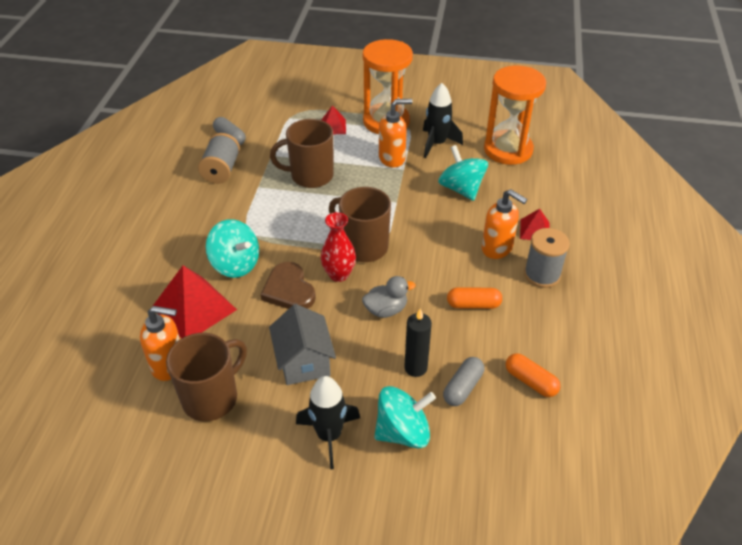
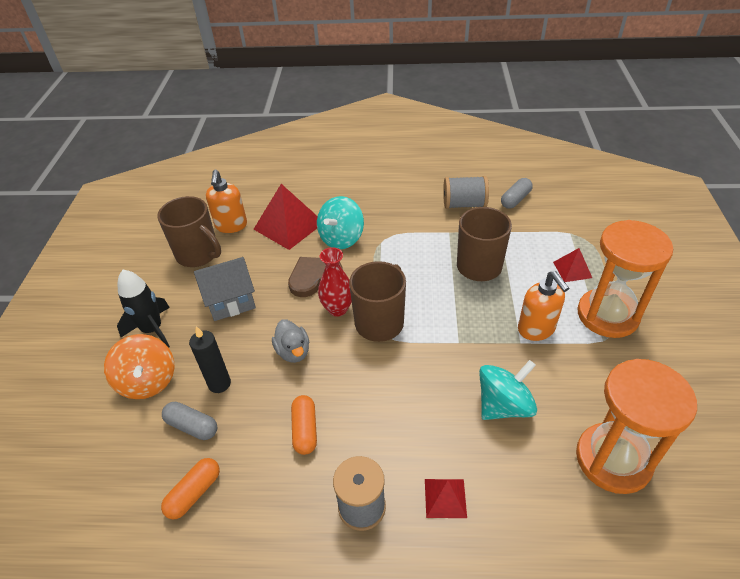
camera: 85 degrees right, 0 degrees up
turquoise spinning top [374,386,436,449] -> orange spinning top [104,334,174,399]
black rocket [423,83,463,158] -> none
orange soap dispenser [482,189,527,259] -> none

